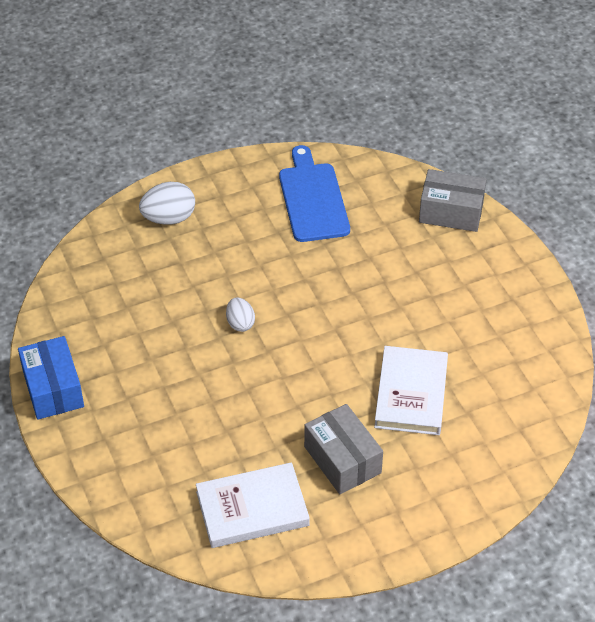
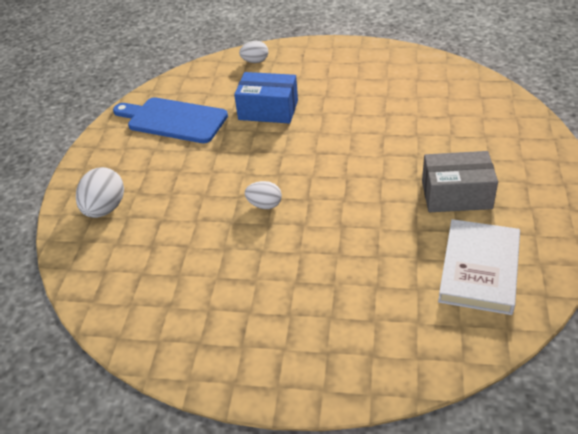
camera: 55 degrees left, 5 degrees down
blue box [18,336,84,420] -> blue box moved to [234,72,298,124]
white book [374,346,448,435] -> none
grey box [419,169,487,232] -> white egg [239,41,268,63]

